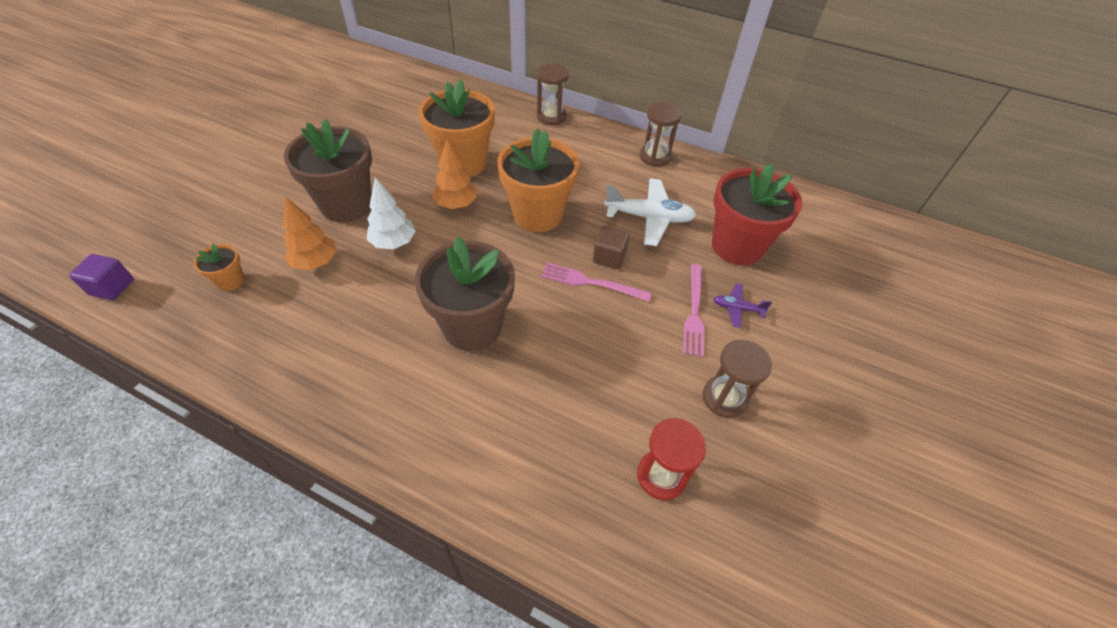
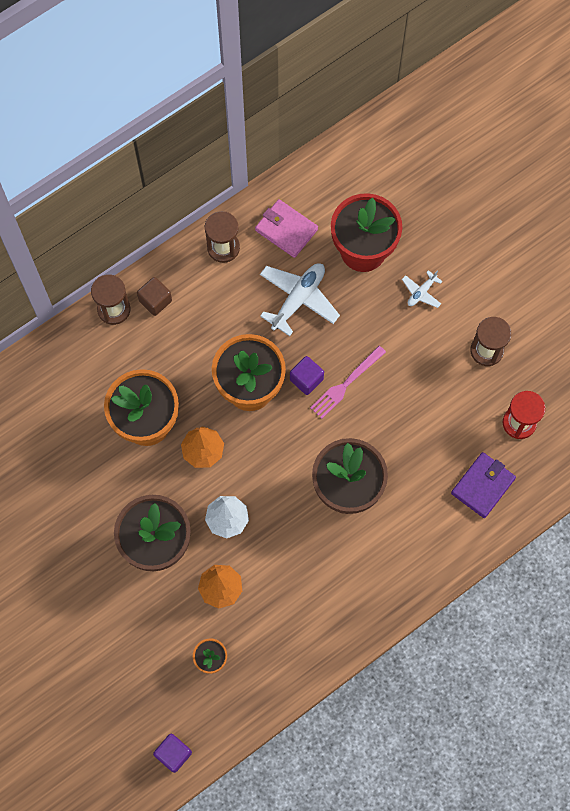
camera: 60 degrees left, 20 degrees up
brown cube [593,226,630,269] -> brown cube moved to [137,277,172,316]
pink fork [683,264,705,357] -> none
purple plane [714,283,772,328] -> white plane [402,270,443,308]
none -> pink wallet [255,199,318,258]
none -> purple cube [290,356,324,395]
none -> purple wallet [451,452,516,518]

